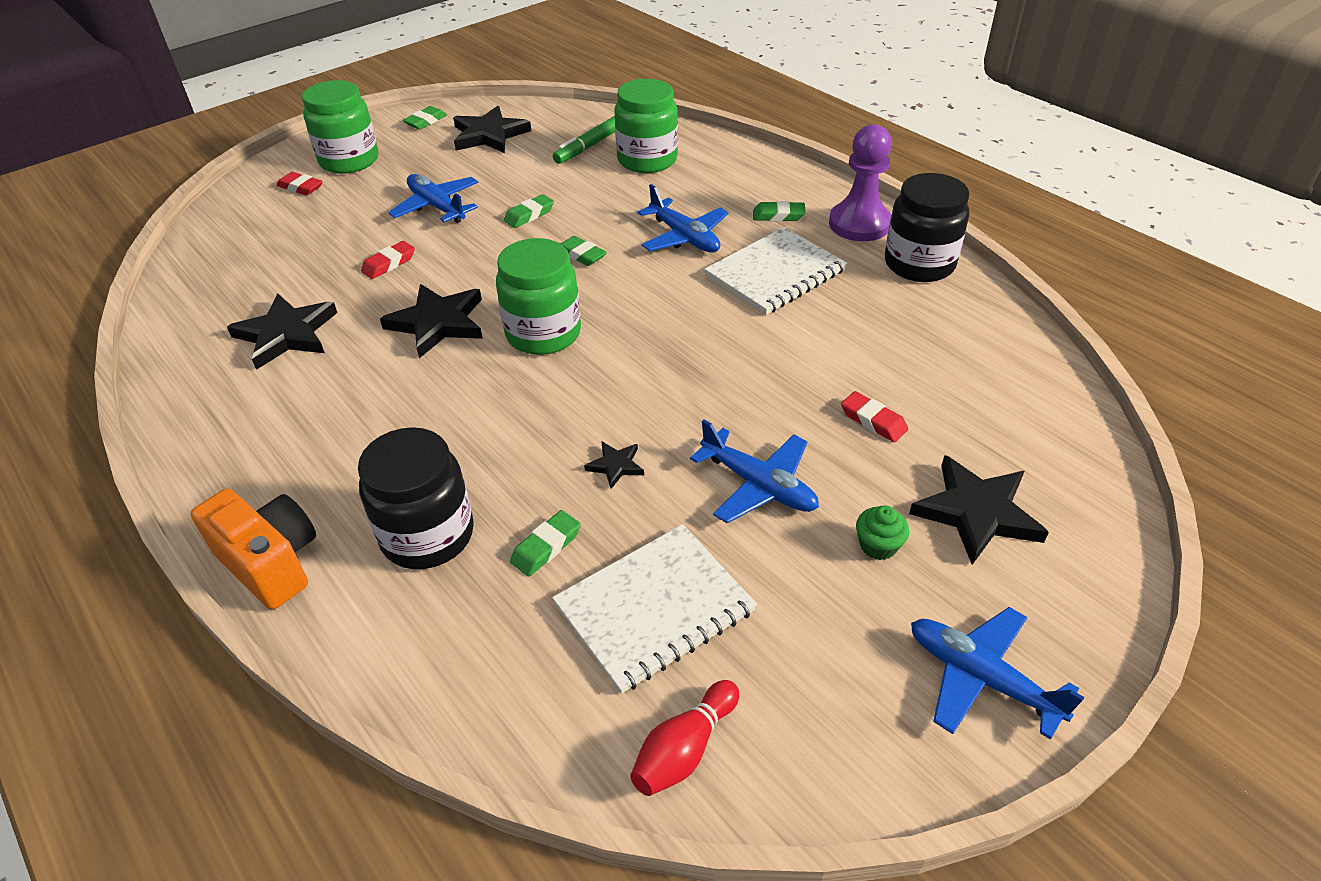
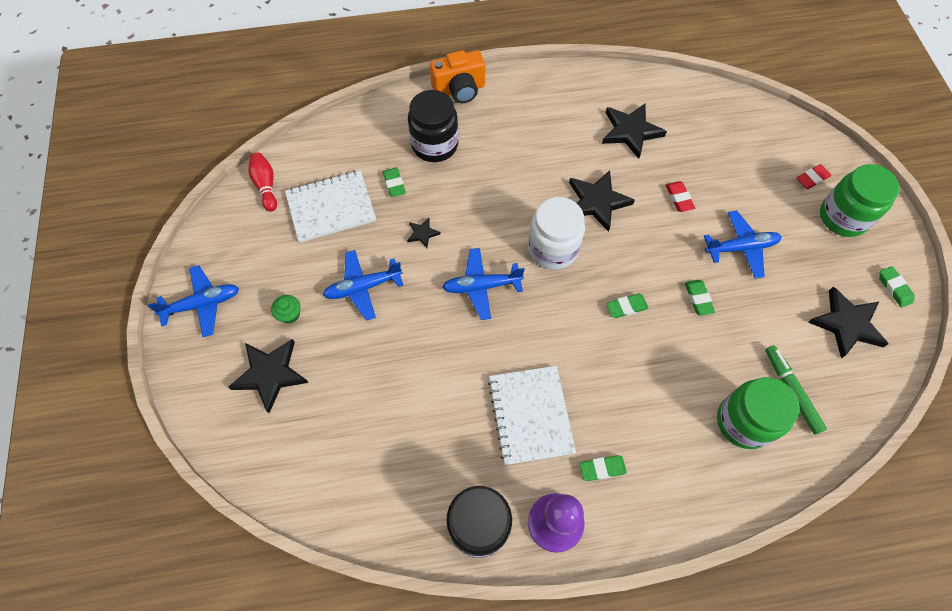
camera: 120 degrees right, 20 degrees up
green jar [496,238,581,355] -> white jar [528,197,585,270]
white notebook [552,524,757,694] -> white notebook turned 75 degrees clockwise [285,170,376,243]
blue plane [638,184,729,253] -> blue plane moved to [442,248,525,320]
green eraser [753,201,806,222] -> green eraser turned 45 degrees clockwise [580,455,627,481]
red eraser [841,391,908,442] -> none

